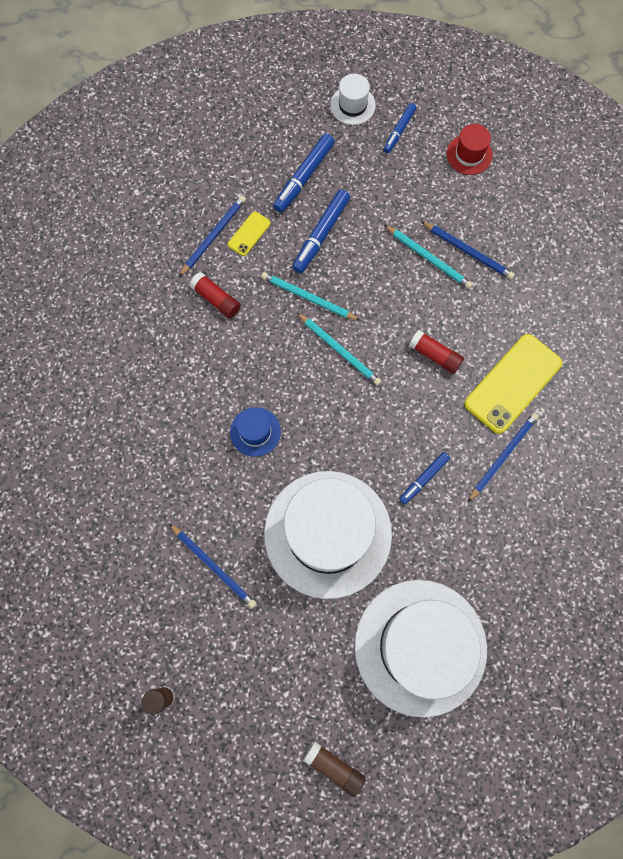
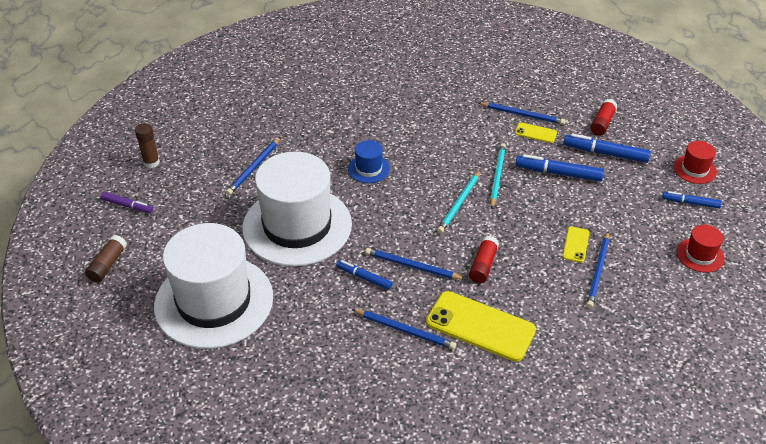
camera: 75 degrees right, 30 degrees down
red glue stick [190,272,241,318] -> red glue stick moved to [590,99,617,136]
white hat [330,74,376,125] -> red hat [673,141,717,184]
turquoise pencil [384,225,472,289] -> yellow phone [562,226,589,263]
none -> purple marker [101,192,153,213]
none -> blue pencil [365,248,465,280]

